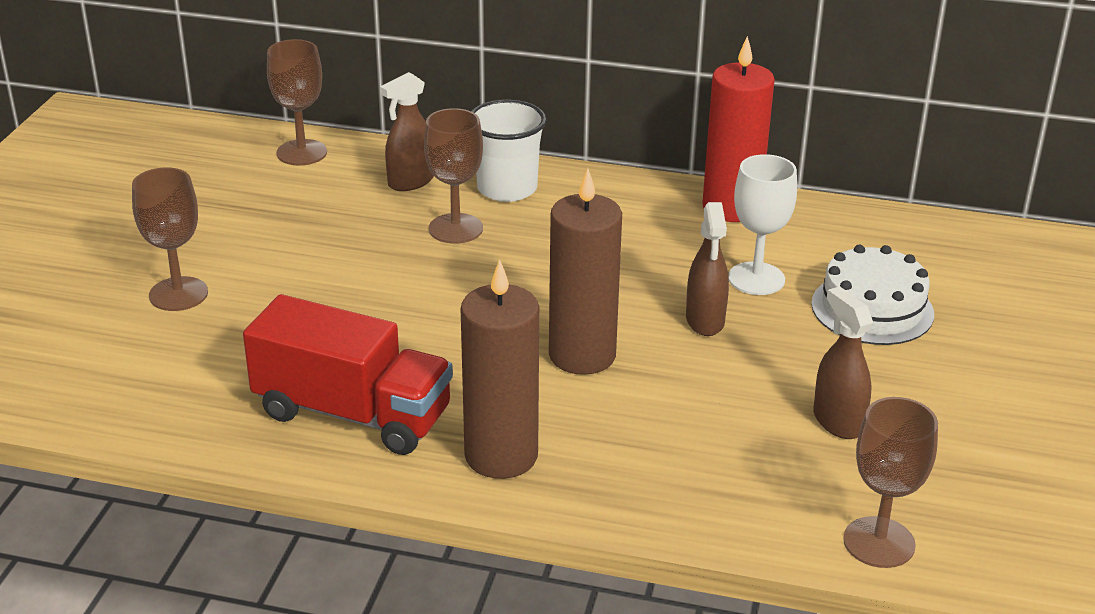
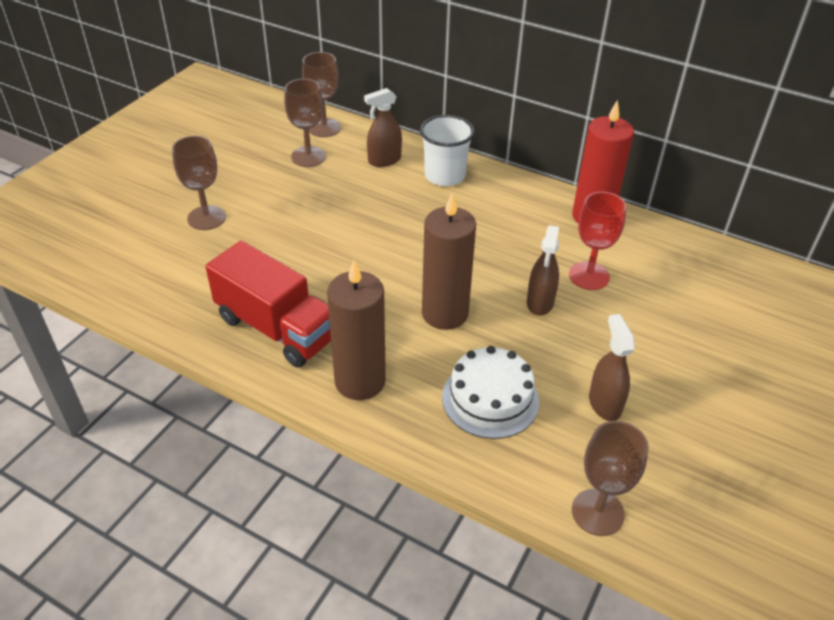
camera: 15 degrees right, 10 degrees up
brown goblet [424,108,483,244] -> brown goblet moved to [284,79,326,167]
white goblet [728,154,797,295] -> red goblet [569,192,626,290]
white cake [811,245,934,345] -> white cake moved to [442,346,539,439]

